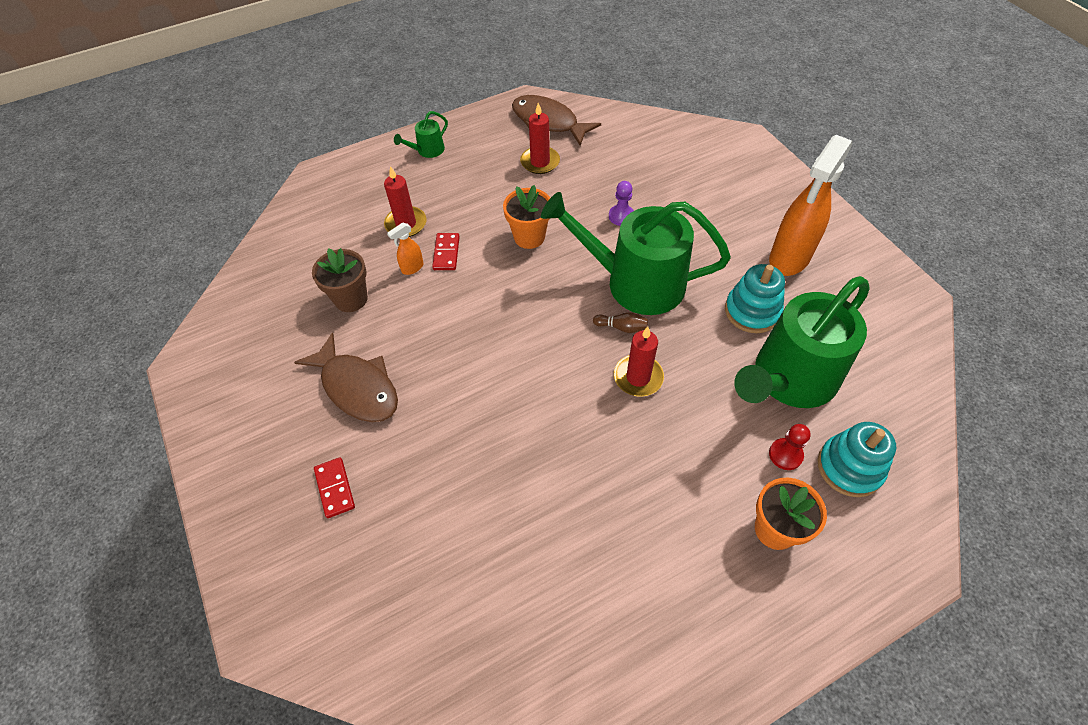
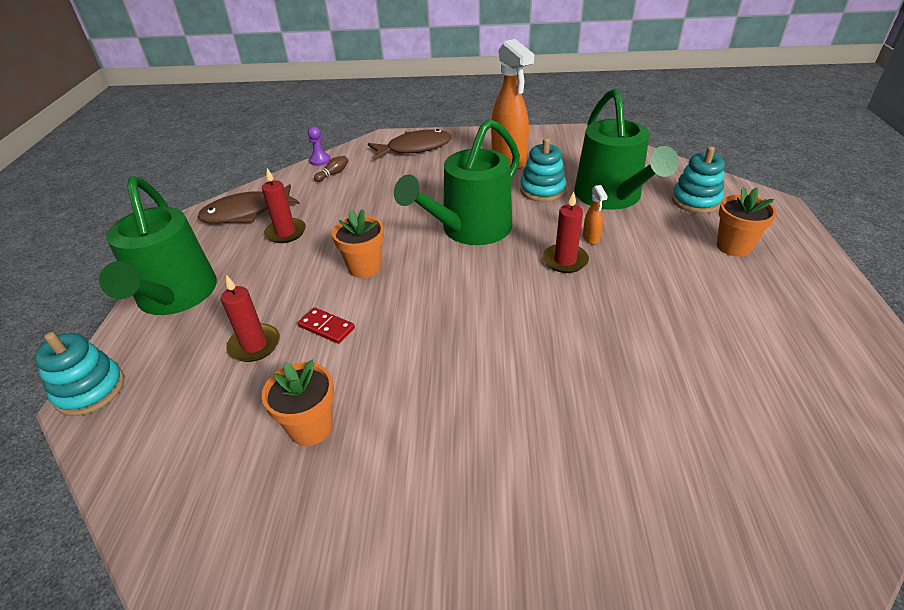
camera: 60 degrees left, 15 degrees down
brown fish [294,332,398,422] -> brown fish moved to [368,129,451,160]
brown flower pot [312,248,368,312] -> orange flower pot [262,360,334,446]
red domino [314,457,355,518] -> none
orange spray bottle [387,222,424,275] -> orange spray bottle moved to [583,185,608,245]
green watering can [394,111,448,158] -> green watering can [99,176,217,315], size x2.41
brown bowling pin [593,313,648,333] -> brown bowling pin moved to [314,156,349,182]
purple pawn [609,181,634,226] -> purple pawn moved to [308,126,331,166]
red pawn [769,424,811,470] -> none
none -> turquoise stacking toy [34,332,124,416]

